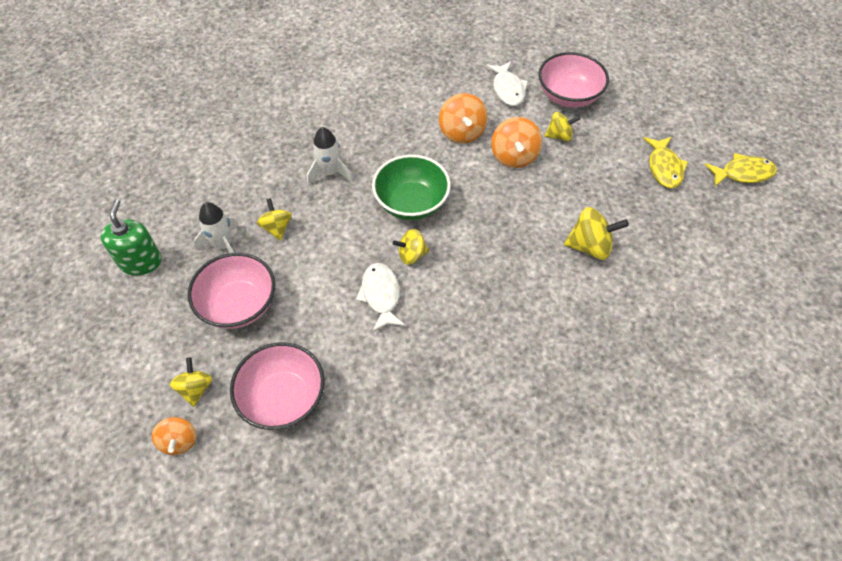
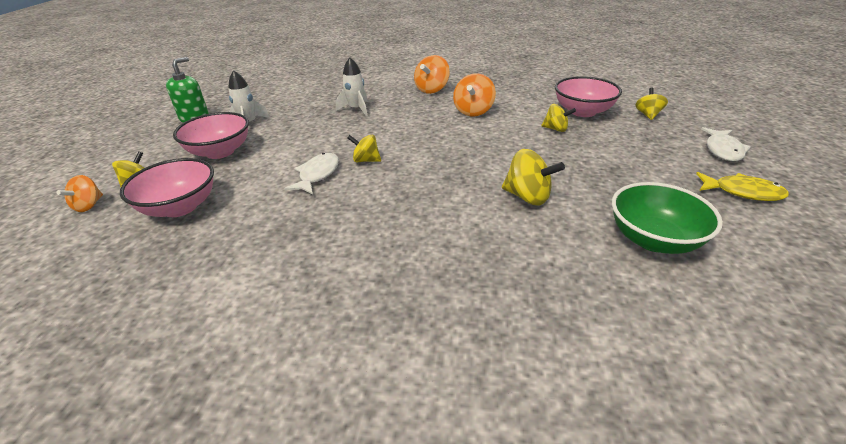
camera: 30 degrees right, 20 degrees down
yellow spinning top [257,198,292,241] -> yellow spinning top moved to [635,88,668,120]
green bowl [372,155,451,220] -> green bowl moved to [612,182,723,254]
white fish [487,61,528,106] -> white fish moved to [702,127,751,161]
orange spinning top [491,117,542,168] -> orange spinning top moved to [414,55,450,94]
yellow fish [643,137,688,188] -> none

